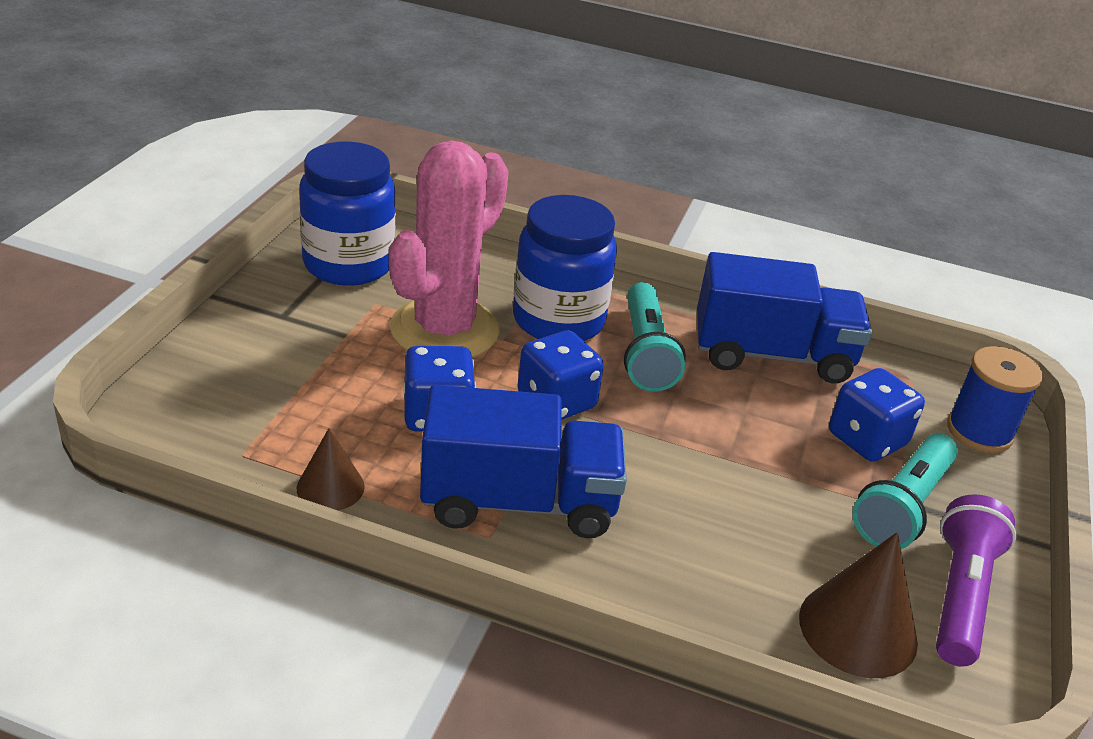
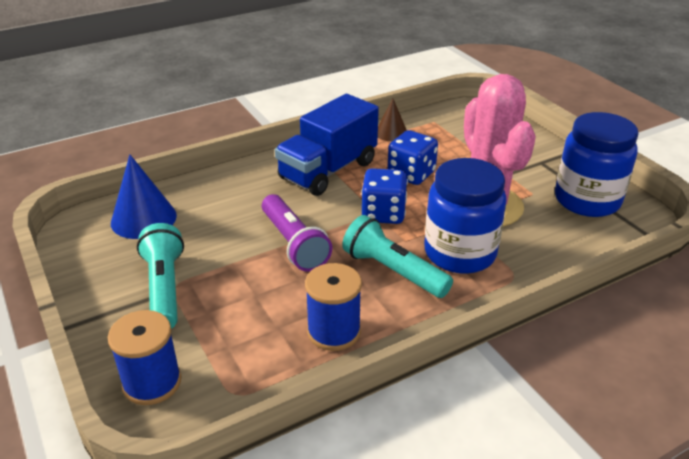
camera: 135 degrees right, 0 degrees up
blue truck [697,252,872,383] -> blue spool [305,263,362,351]
brown cone [799,532,918,678] -> blue cone [111,155,177,239]
blue dice [829,368,925,462] -> none
purple flashlight [936,494,1016,666] -> purple flashlight moved to [262,194,332,271]

